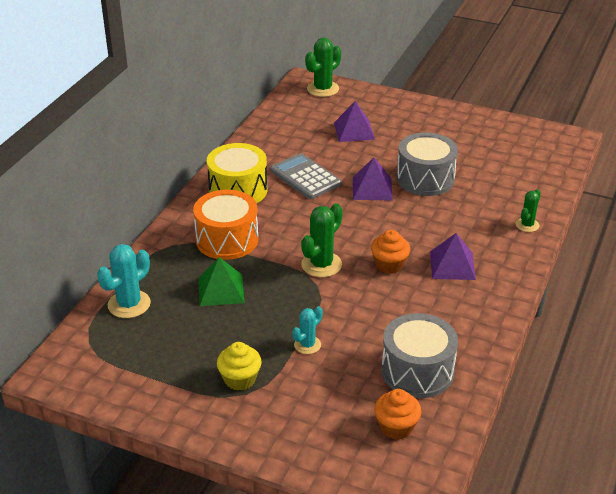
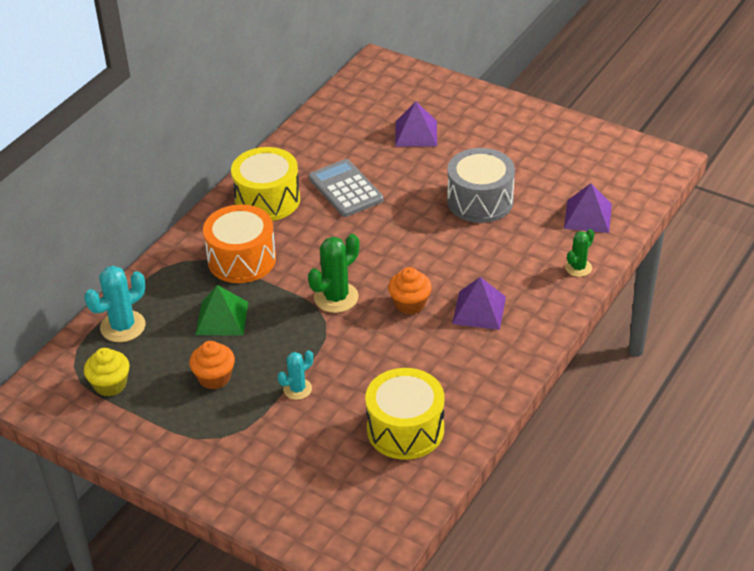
camera: 10 degrees right, 5 degrees up
yellow cupcake [217,342,262,390] -> yellow cupcake moved to [84,348,130,397]
green cactus [305,38,341,97] -> none
purple pyramid [353,157,393,201] -> purple pyramid moved to [564,183,612,233]
orange cupcake [374,389,421,440] -> orange cupcake moved to [189,341,235,389]
grey drum [381,313,458,398] -> yellow drum [365,368,444,460]

